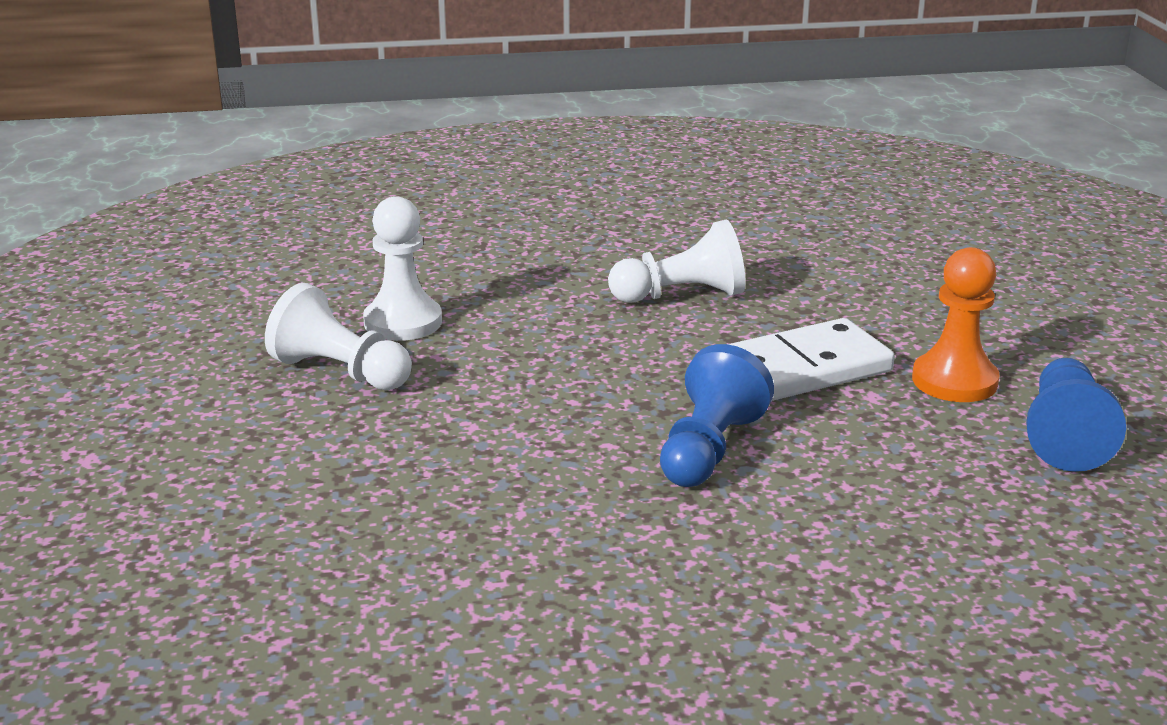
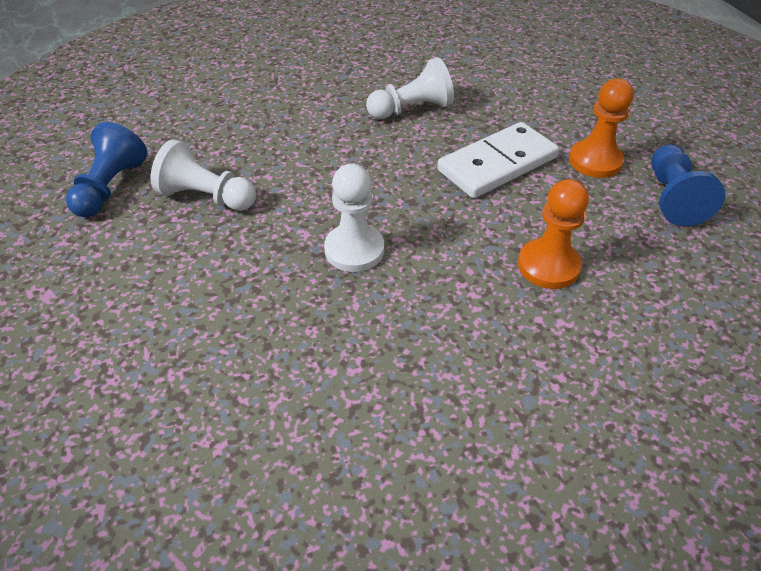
camera: 10 degrees left, 20 degrees up
white pawn [363,196,442,341] -> white pawn moved to [324,164,384,272]
blue pawn [660,344,774,487] -> blue pawn moved to [66,122,147,217]
none -> orange pawn [518,179,589,289]

